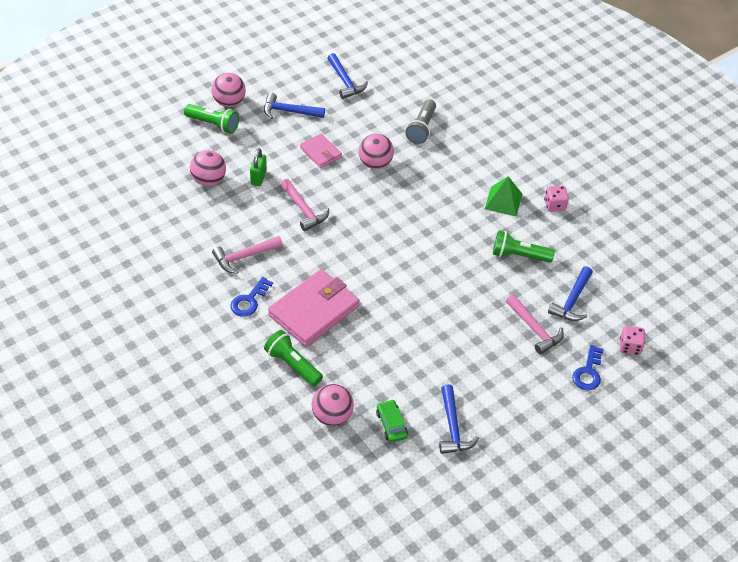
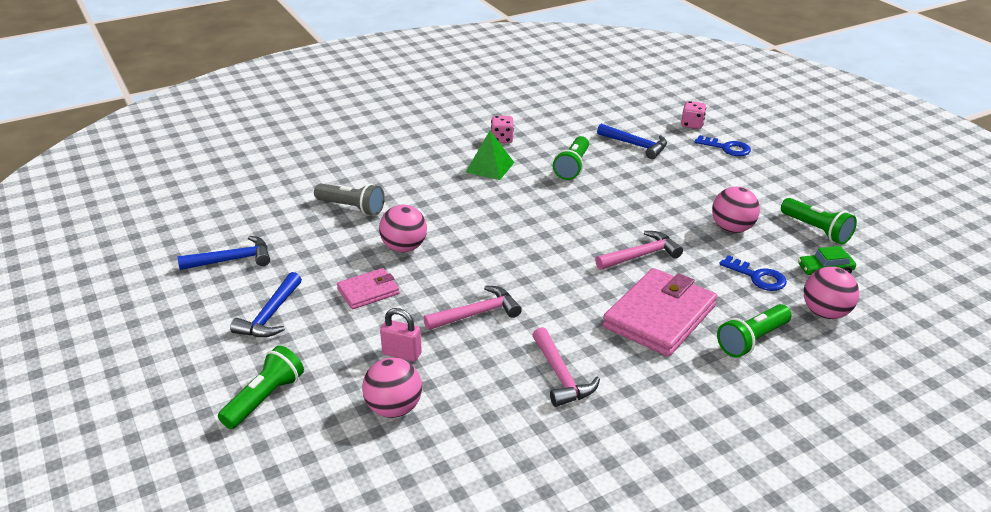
camera: 80 degrees left, 15 degrees down
pink ball [211,73,246,107] -> pink ball moved to [712,186,760,233]
blue key [230,277,273,317] -> blue key moved to [719,255,787,291]
green padlock [250,148,267,186] -> pink padlock [380,308,422,361]
pink wallet [268,269,359,347] -> pink wallet turned 75 degrees clockwise [603,268,717,357]
blue hammer [439,384,479,454] -> green flashlight [781,198,857,245]
pink hammer [506,295,564,355] -> pink hammer moved to [595,231,683,270]

